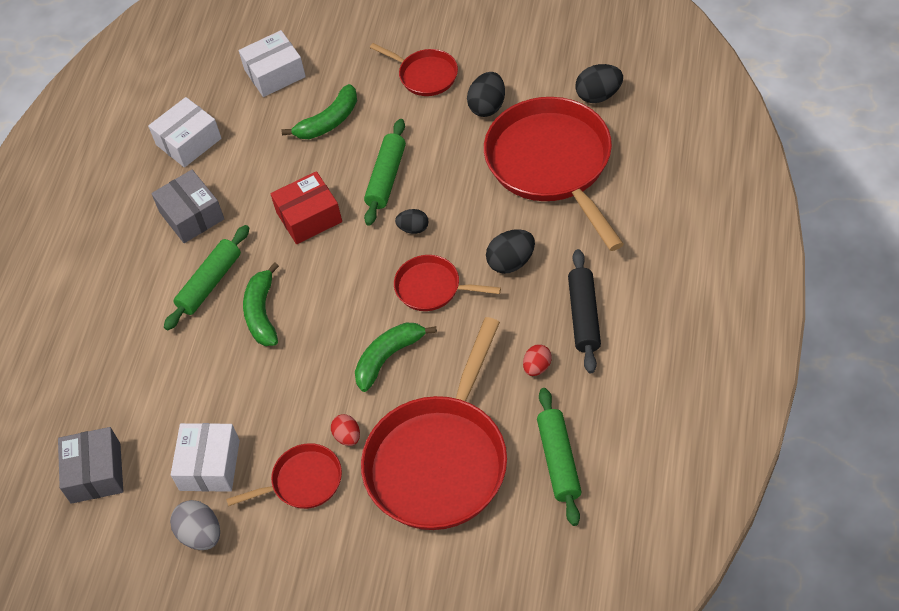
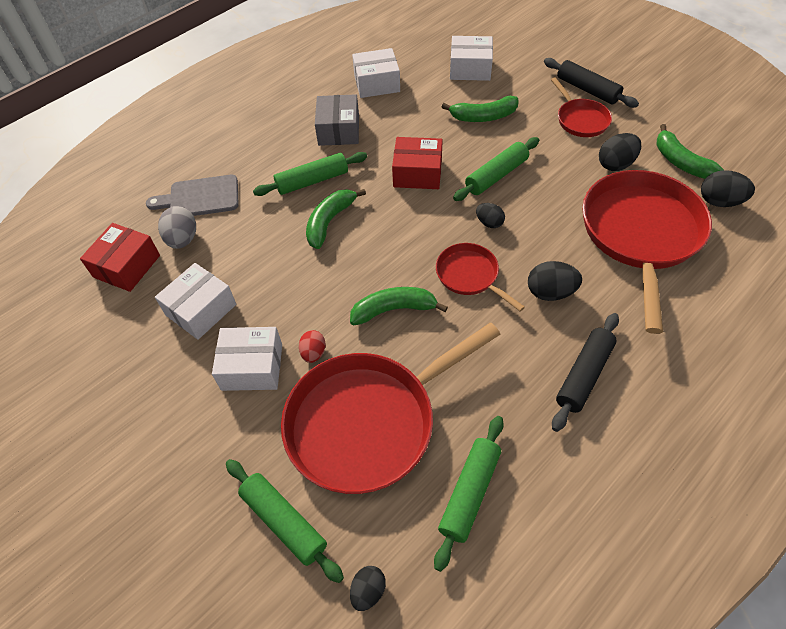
camera: 30 degrees right, 0 degrees up
grey box [58,427,123,504] -> red box [80,223,160,292]
grey egg [170,500,220,550] -> grey egg moved to [158,206,196,249]
red pan [226,443,342,509] -> white box [212,327,282,391]
red egg [523,345,552,376] -> none
none -> grey cutting board [146,175,239,216]
none -> green rolling pin [226,459,344,583]
none -> black egg [350,566,386,611]
none -> black rolling pin [544,58,639,108]
none -> green banana [656,124,724,179]

